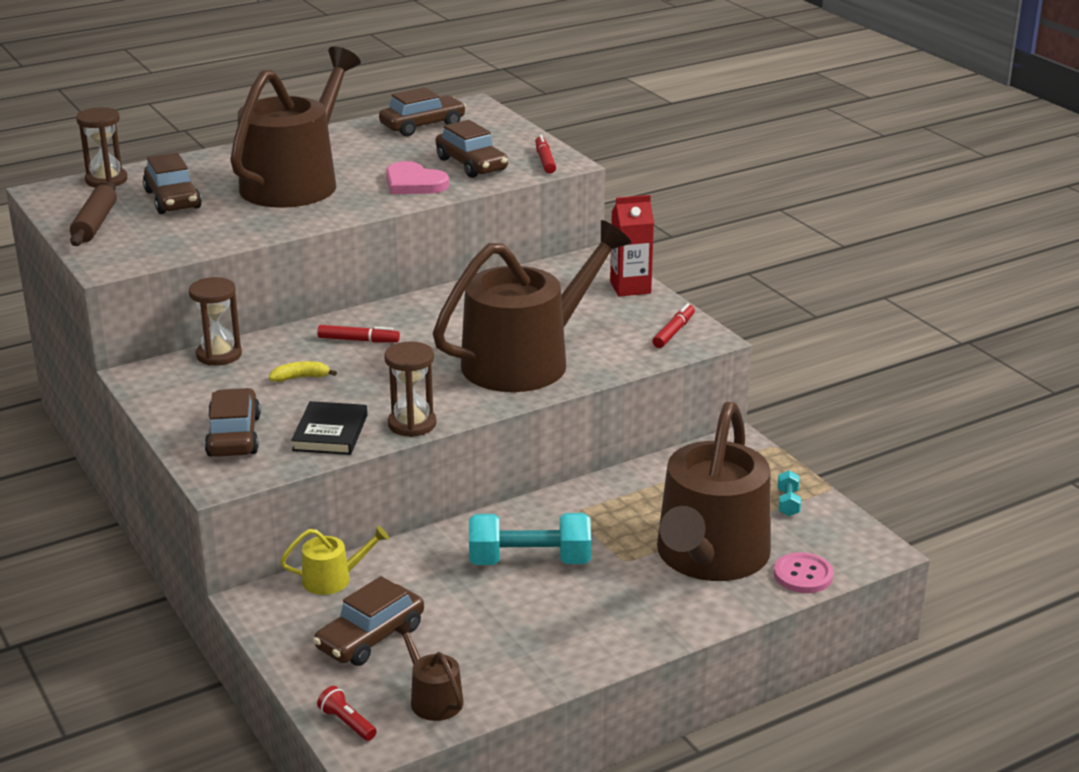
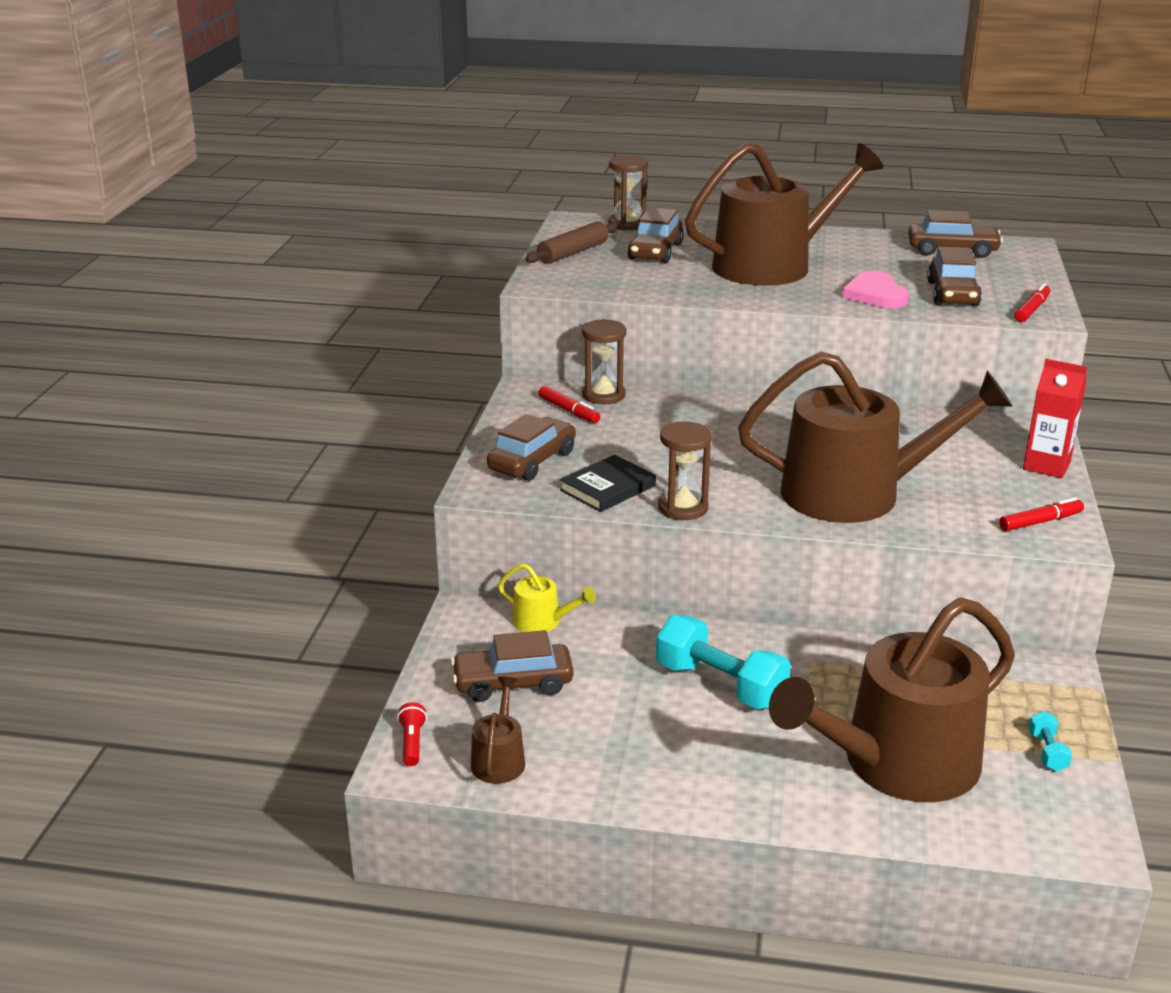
camera: 40 degrees right, 0 degrees up
yellow banana [269,361,337,382] -> none
red marker [317,325,400,343] -> red marker moved to [539,386,600,423]
pink button [774,553,834,593] -> none
turquoise dumbbell [778,470,801,516] -> turquoise dumbbell turned 45 degrees counterclockwise [1028,711,1072,772]

